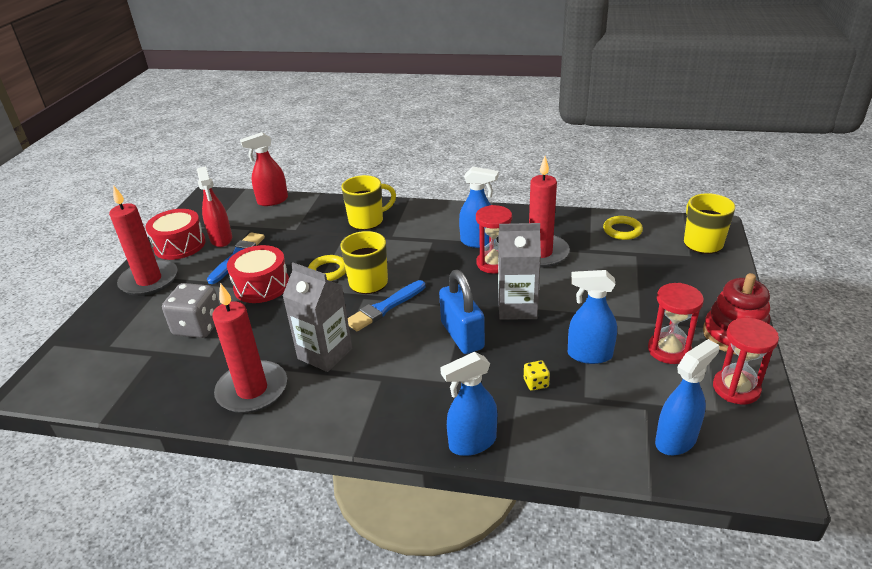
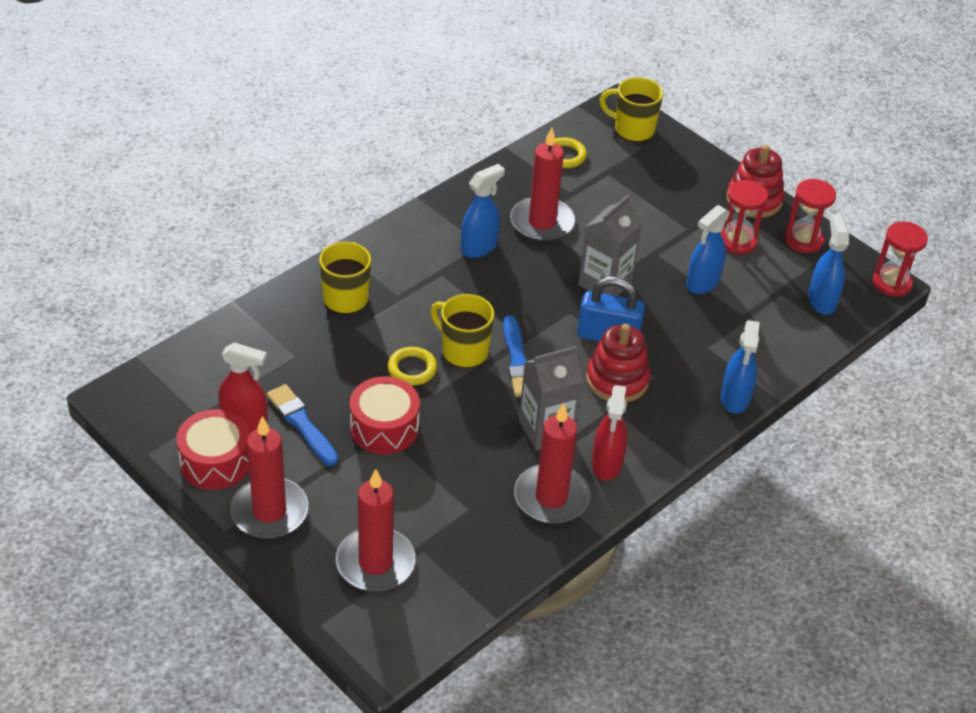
camera: 60 degrees left, 10 degrees up
grey dice [162,283,220,338] -> none
red spray bottle [240,132,288,206] -> red spray bottle moved to [592,385,627,481]
red hourglass [476,205,512,273] -> red hourglass moved to [872,221,928,297]
yellow dice [524,360,550,391] -> none
none -> red candle [336,469,416,591]
none -> red stacking toy [586,324,650,402]

